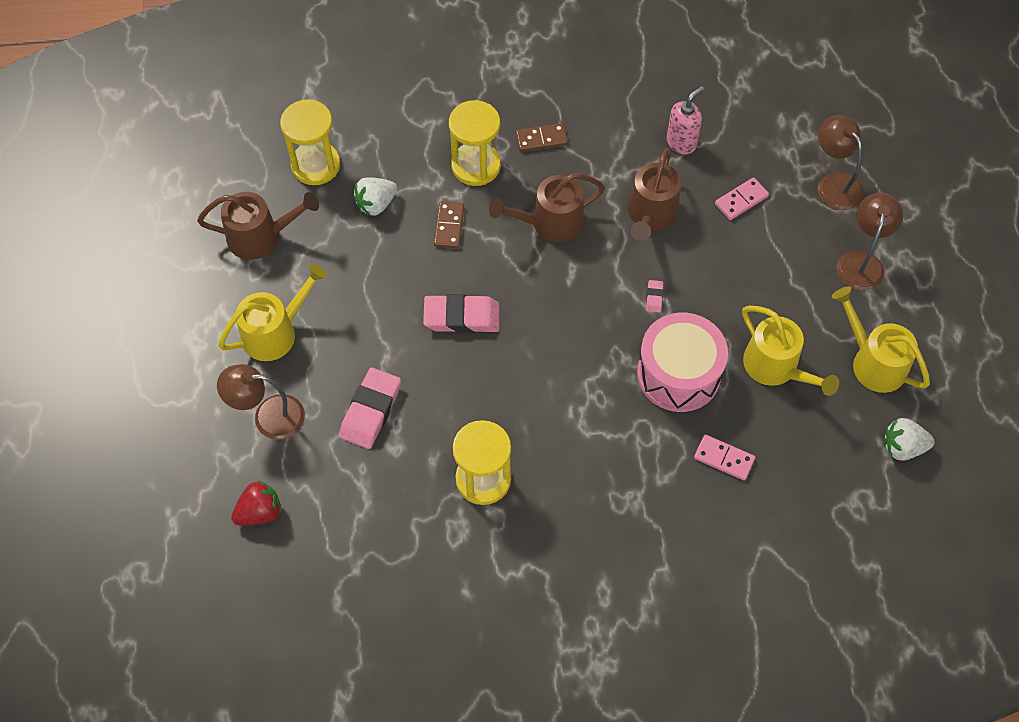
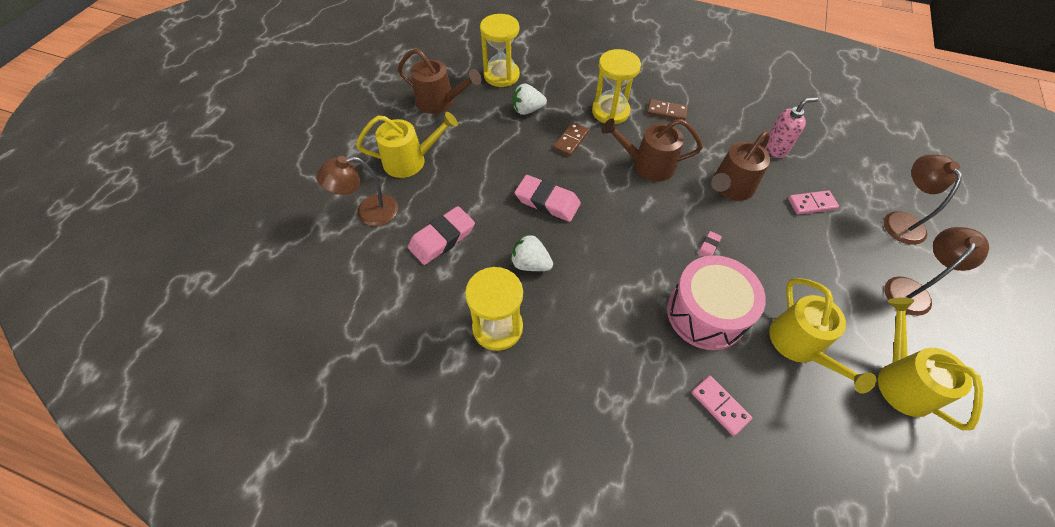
camera: 25 degrees right, 5 degrees down
brown lamp [217,364,305,440] -> brown lamp turned 45 degrees counterclockwise [316,156,398,226]
red strawberry [231,480,282,526] -> none
white strawberry [884,418,935,461] -> white strawberry moved to [511,234,553,271]

